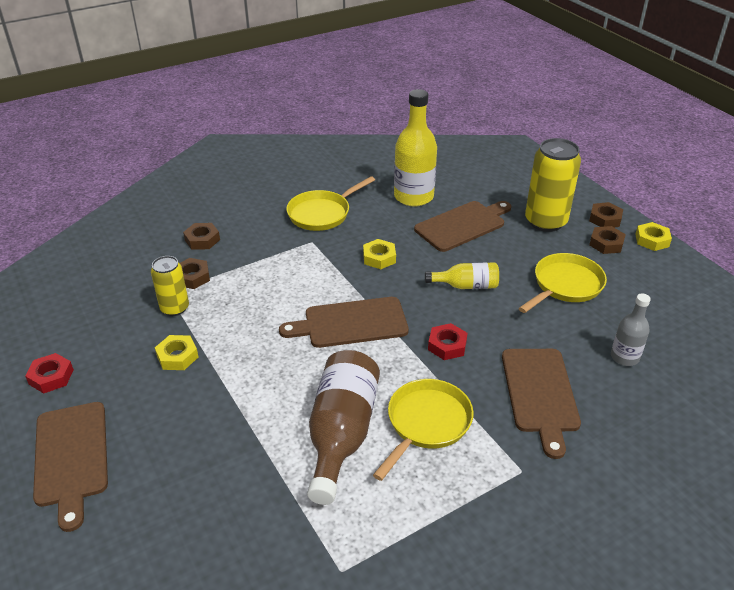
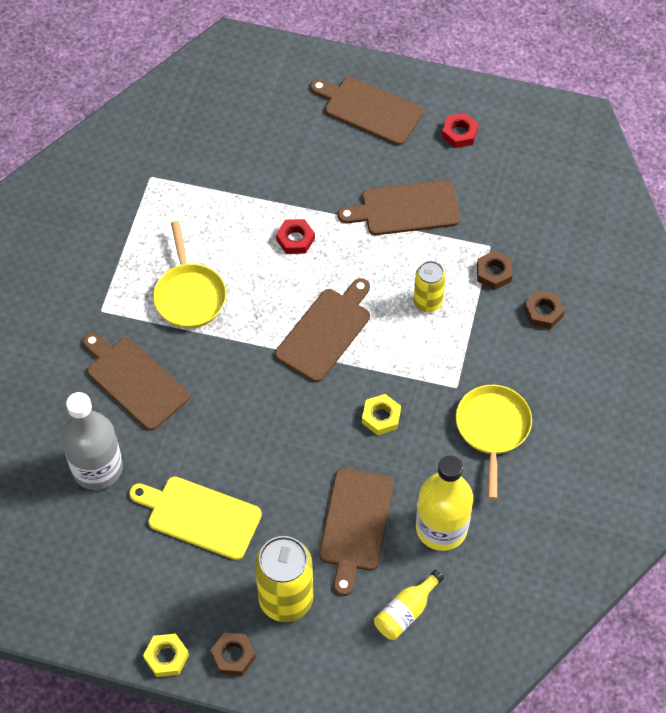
camera: 135 degrees right, 20 degrees up
yellow can [151,256,189,316] -> yellow can moved to [414,261,446,312]
yellow nut [155,335,198,370] -> brown cutting board [338,180,460,235]
brown bottle [307,350,380,505] -> none
yellow bottle [425,263,499,289] -> yellow bottle moved to [374,570,444,640]
red nut [428,323,468,360] -> red nut moved to [276,219,315,254]
yellow pan [519,253,607,313] -> yellow cutting board [129,477,262,560]
brown nut [589,226,626,254] -> none
grey bottle [611,293,651,366] -> grey bottle [61,392,123,490], size x1.81

